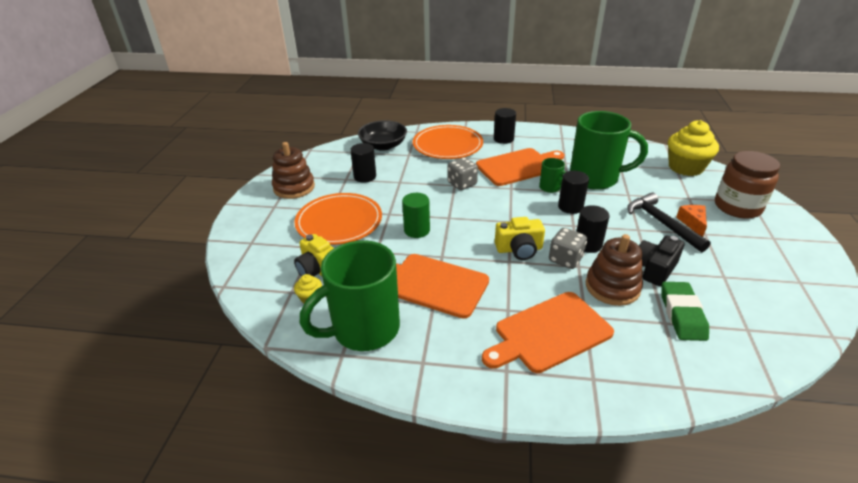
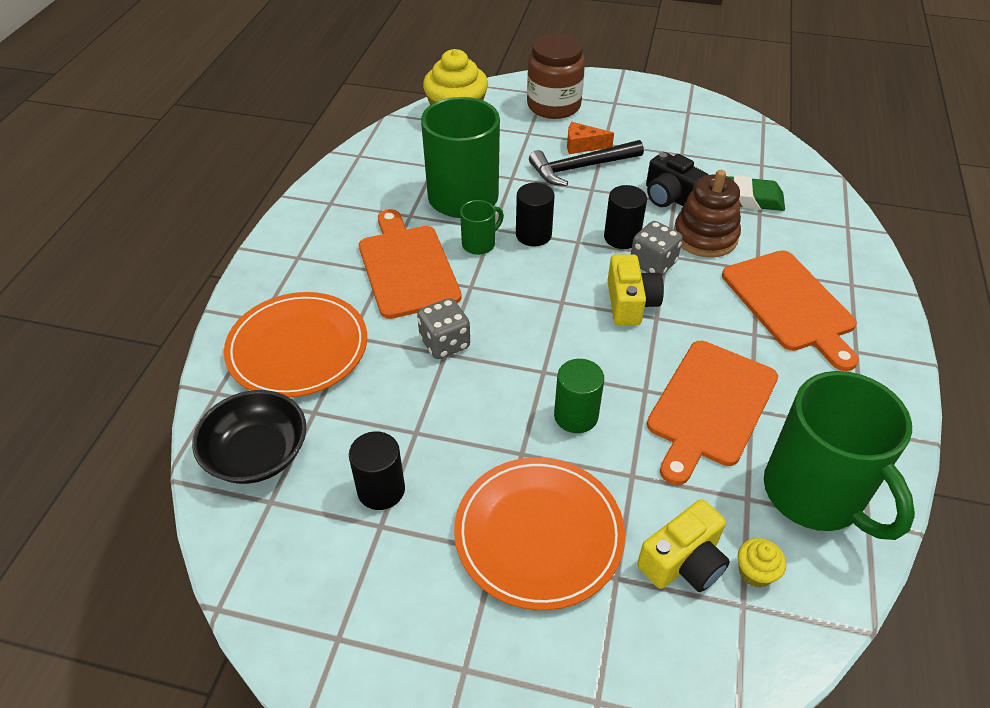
camera: 85 degrees left, 10 degrees up
brown stacking toy [272,142,315,199] -> none
black cylinder [494,108,516,144] -> none

